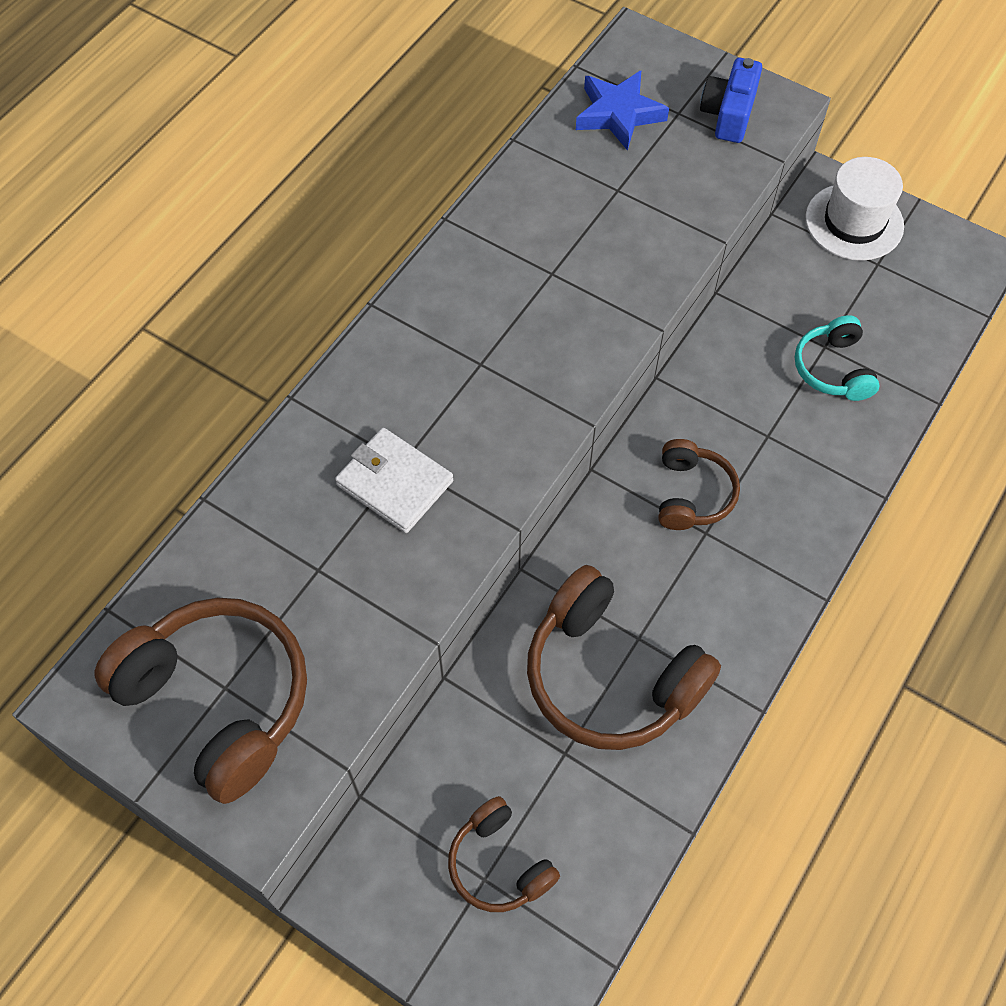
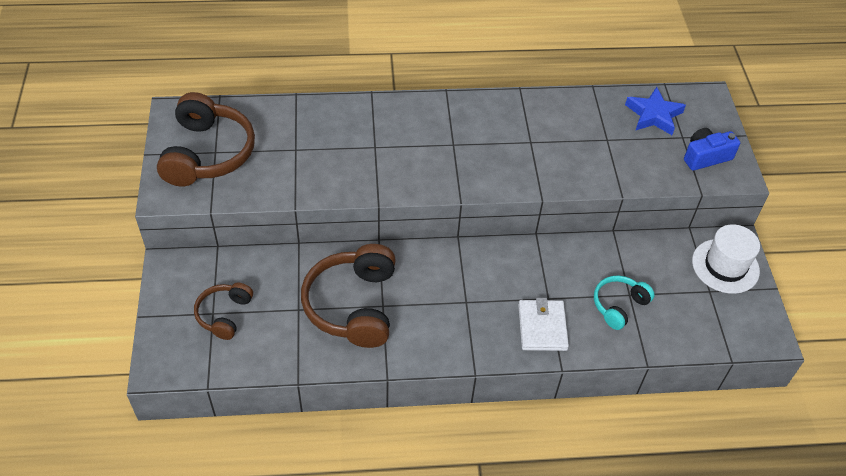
camera: 50 degrees right, 10 degrees down
white wallet [335,428,453,533] -> white wallet moved to [518,298,569,351]
brown headphones [658,439,740,530] -> none

